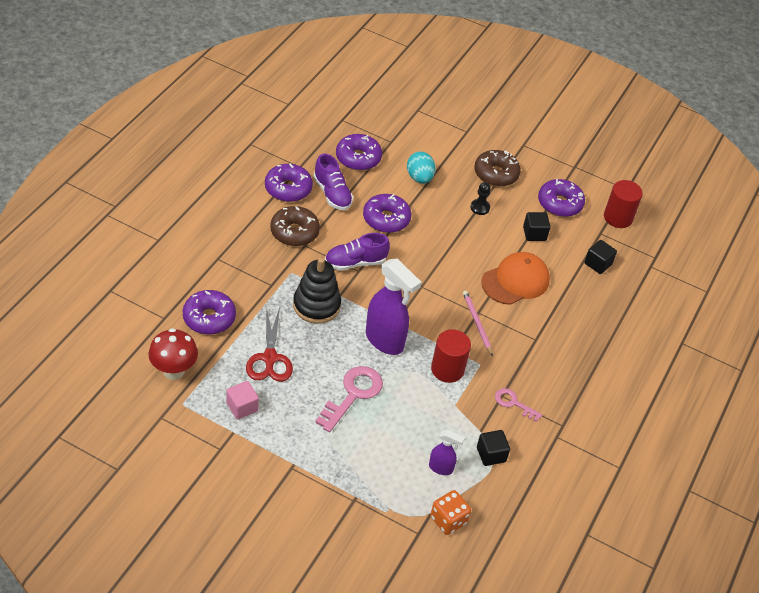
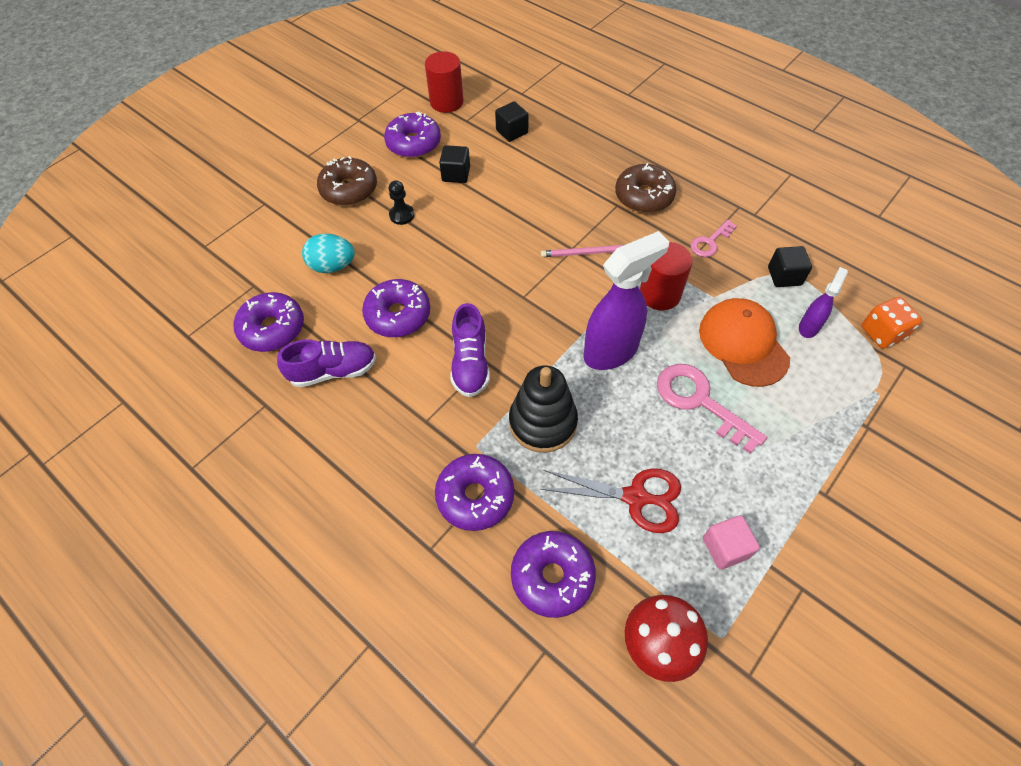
camera: 70 degrees left, 10 degrees up
purple donut [265,164,313,202] -> purple donut moved to [435,454,514,531]
brown donut [270,206,320,246] -> brown donut moved to [615,163,676,213]
orange cap [481,252,550,305] -> orange cap moved to [699,298,790,387]

